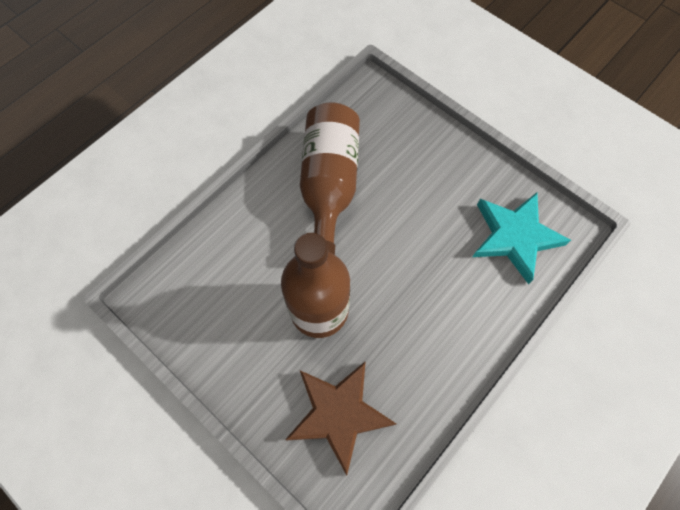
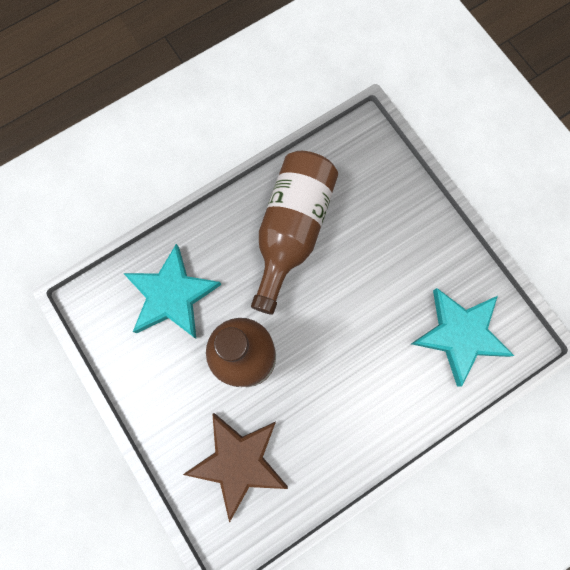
camera: 15 degrees right, 10 degrees up
none -> turquoise star [123,244,222,338]

